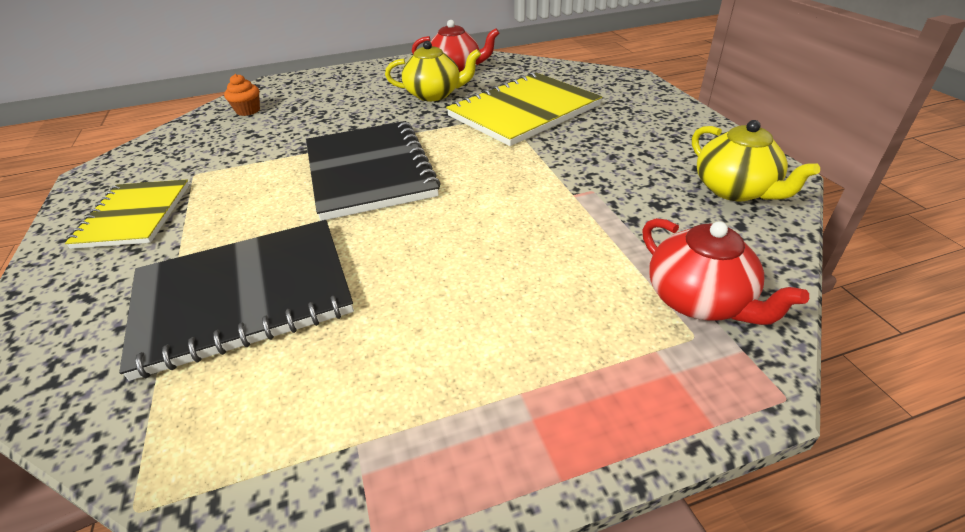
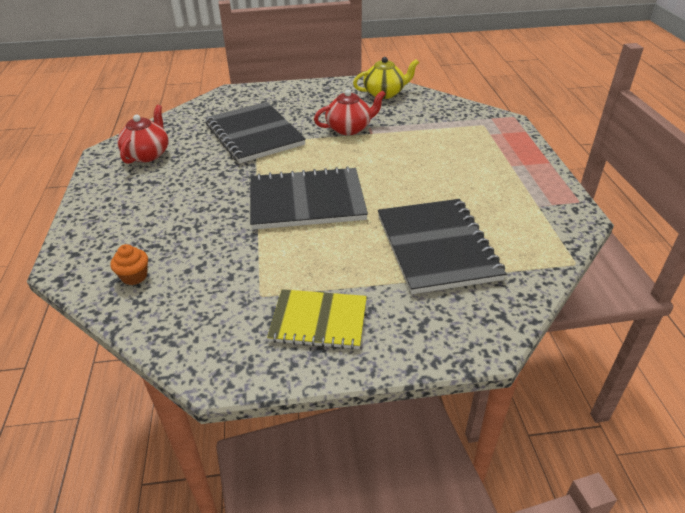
camera: 80 degrees left, 0 degrees up
yellow teapot [385,41,481,101] -> none
yellow notebook [446,72,602,146] -> black notebook [205,102,306,163]
red teapot [642,218,809,325] -> red teapot moved to [314,90,386,135]

